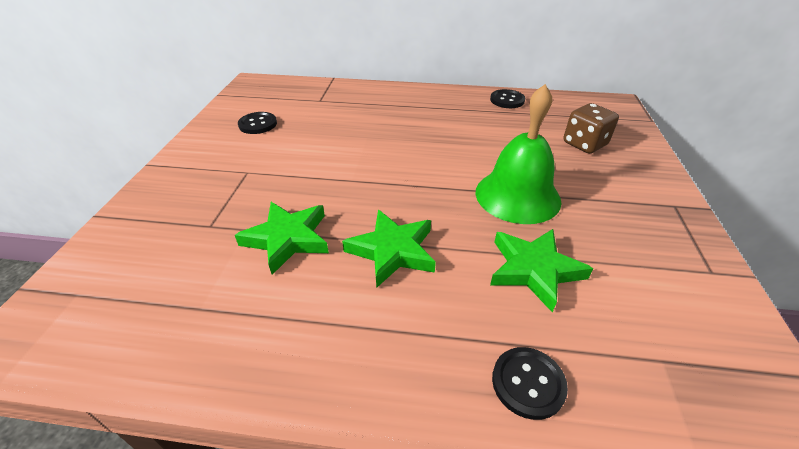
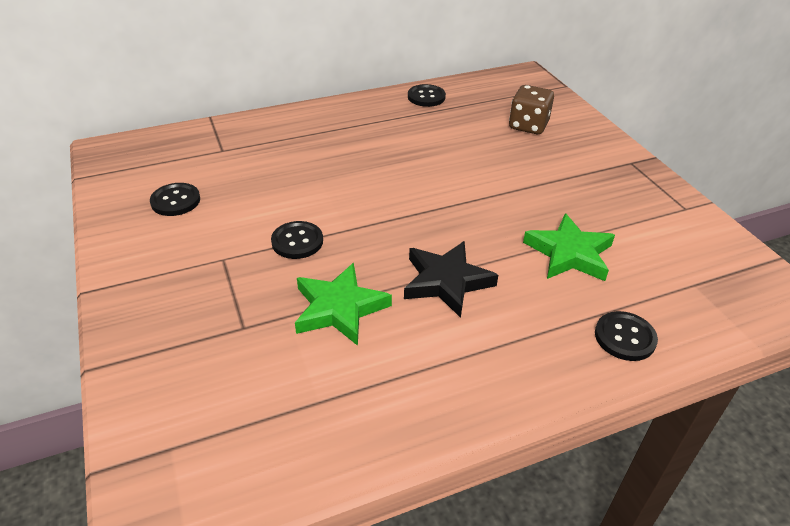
camera: 30 degrees left, 0 degrees up
green star [342,210,436,288] -> black star [404,241,498,318]
green bell [476,84,561,224] -> none
none -> black button [271,221,323,259]

